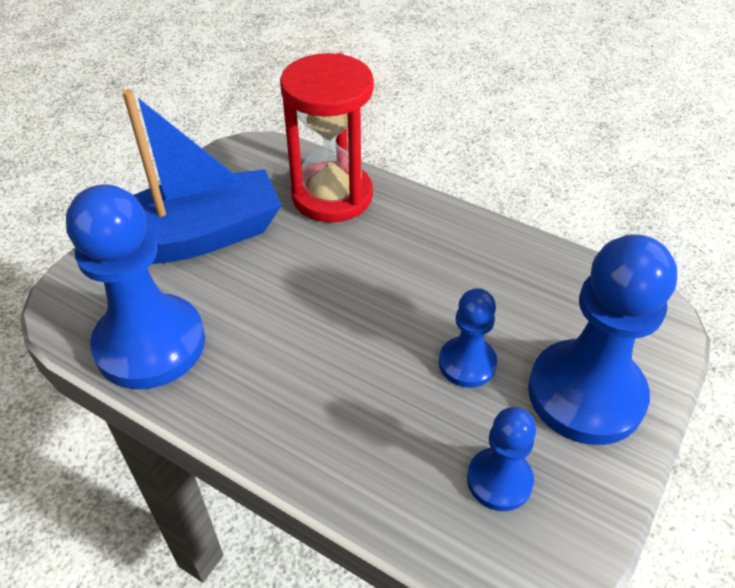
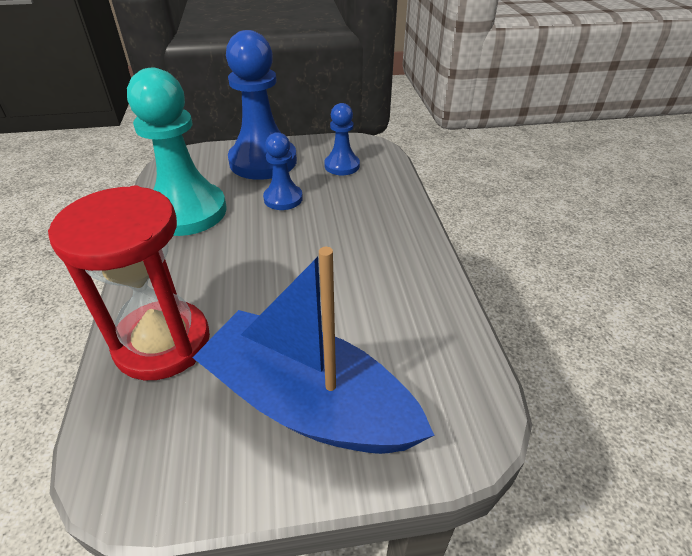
camera: 130 degrees left, 5 degrees down
blue pawn [66,184,205,389] -> none
none -> turquoise pawn [127,68,227,236]

